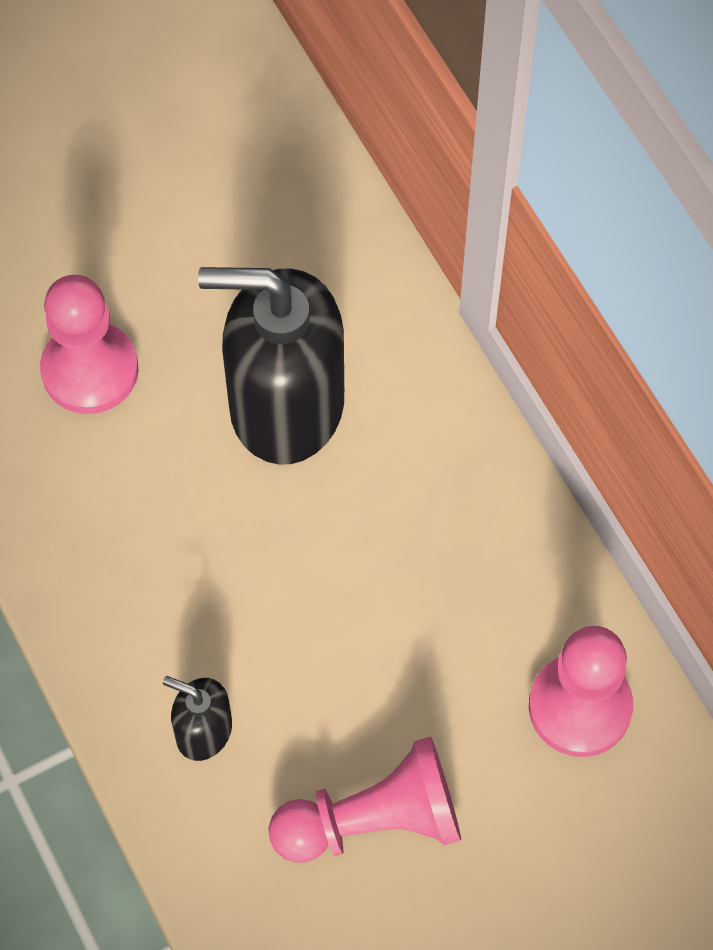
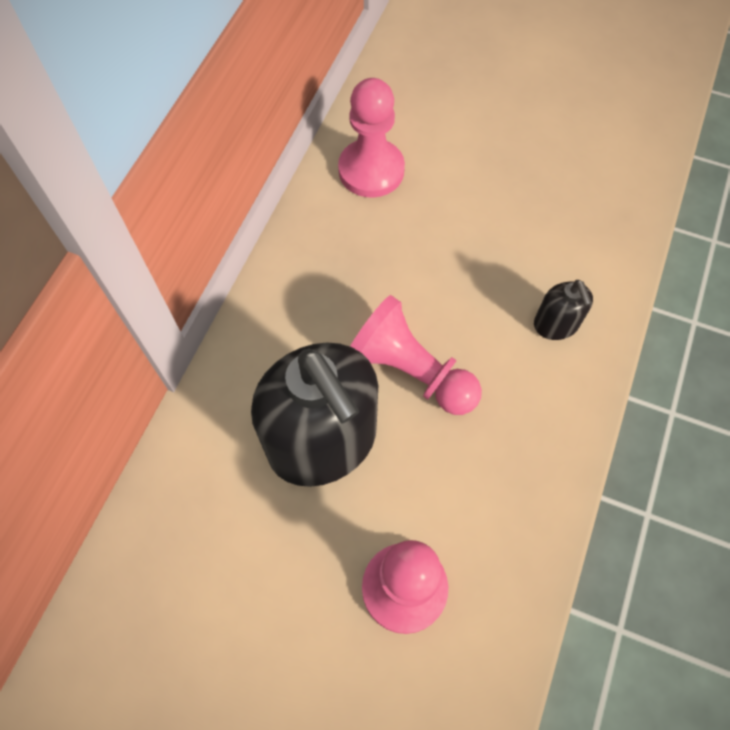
camera: 130 degrees left, 0 degrees up
pink pawn [268,737,461,863] -> pink pawn moved to [350,295,482,415]

